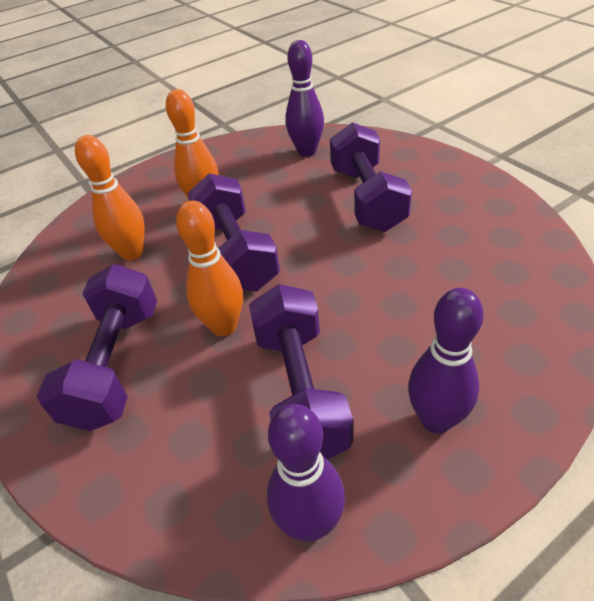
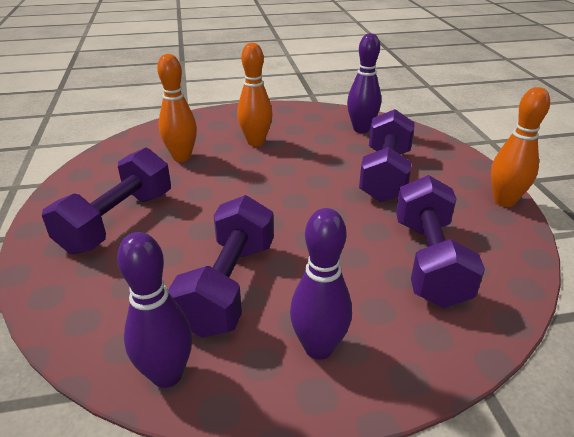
camera: 20 degrees right, 10 degrees down
orange bowling pin [176,201,243,336] -> orange bowling pin moved to [491,87,550,207]
purple dumbbell [187,173,280,291] -> purple dumbbell moved to [396,175,485,308]

